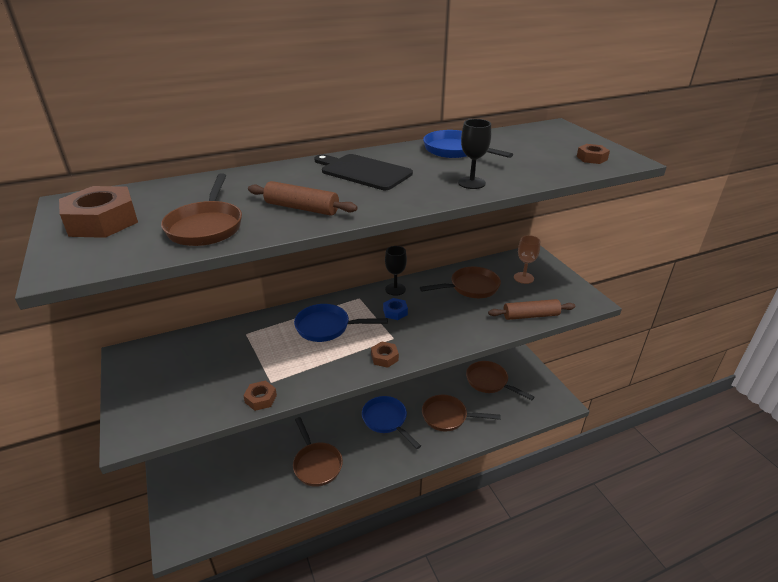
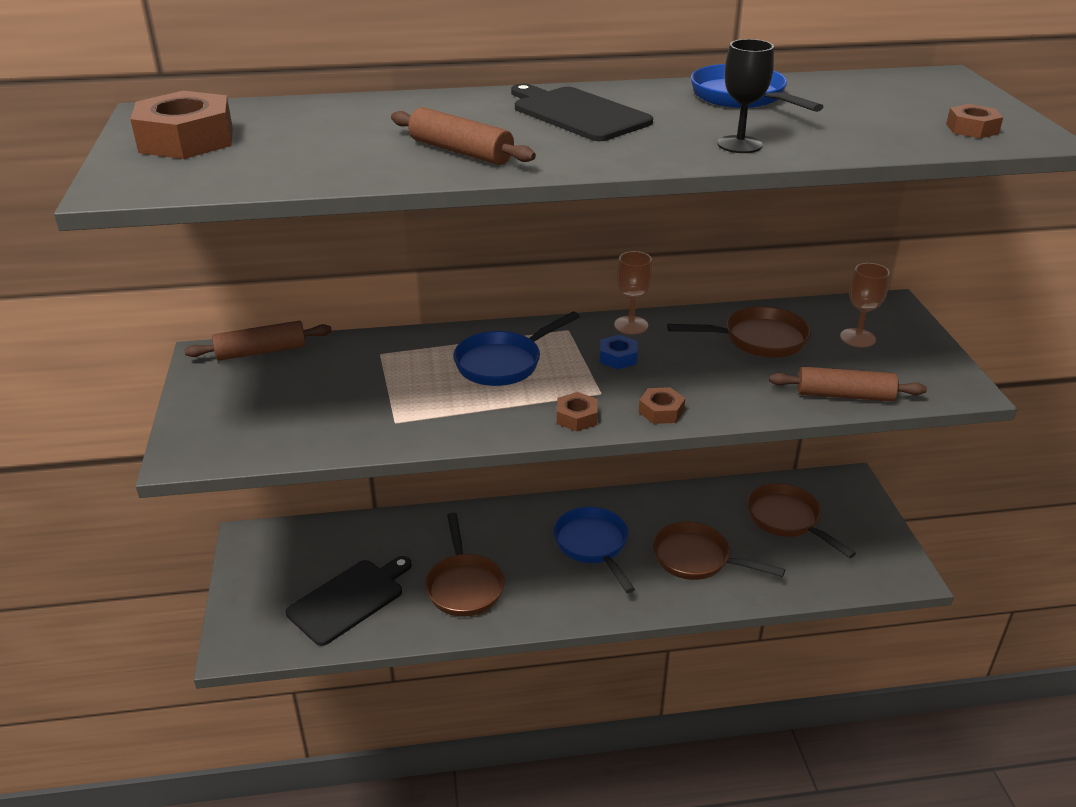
camera: 15 degrees right, 0 degrees up
brown pan [161,173,242,246] -> none
brown nut [243,381,277,411] -> brown nut moved to [639,387,685,424]
blue pan [294,304,388,342] -> blue pan turned 60 degrees counterclockwise [453,311,580,386]
black goblet [385,246,407,296] -> brown goblet [614,251,653,334]
none -> brown rolling pin [184,321,332,361]
none -> black cutting board [286,556,412,646]

